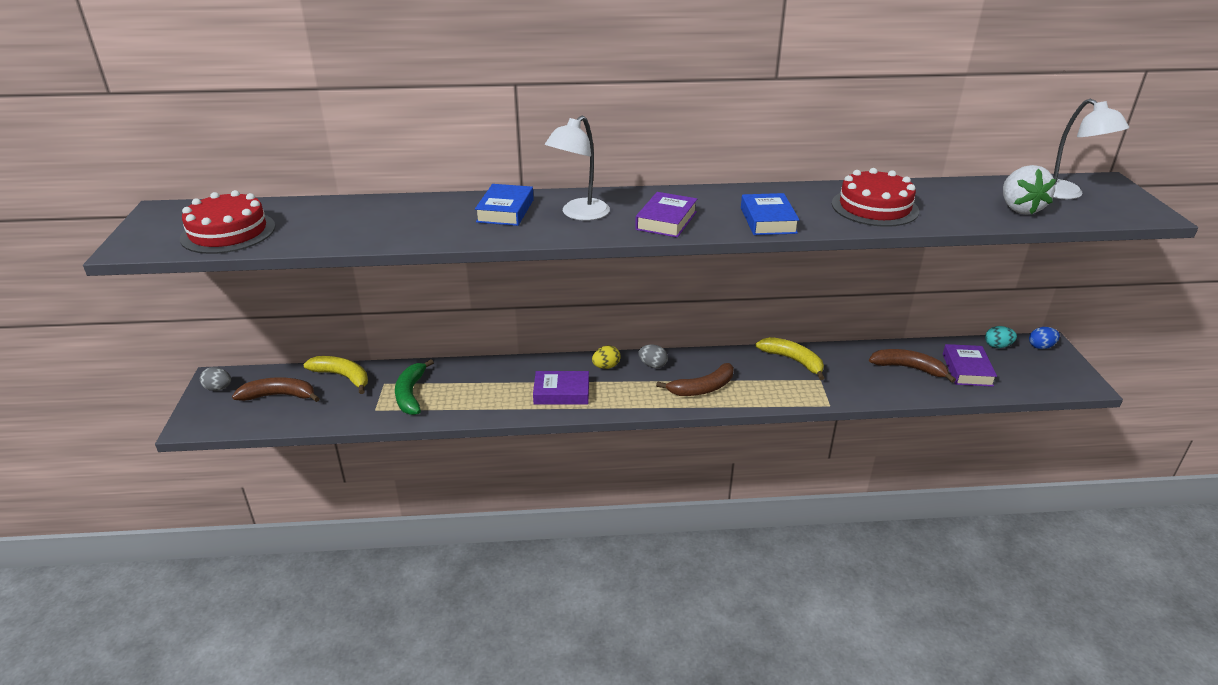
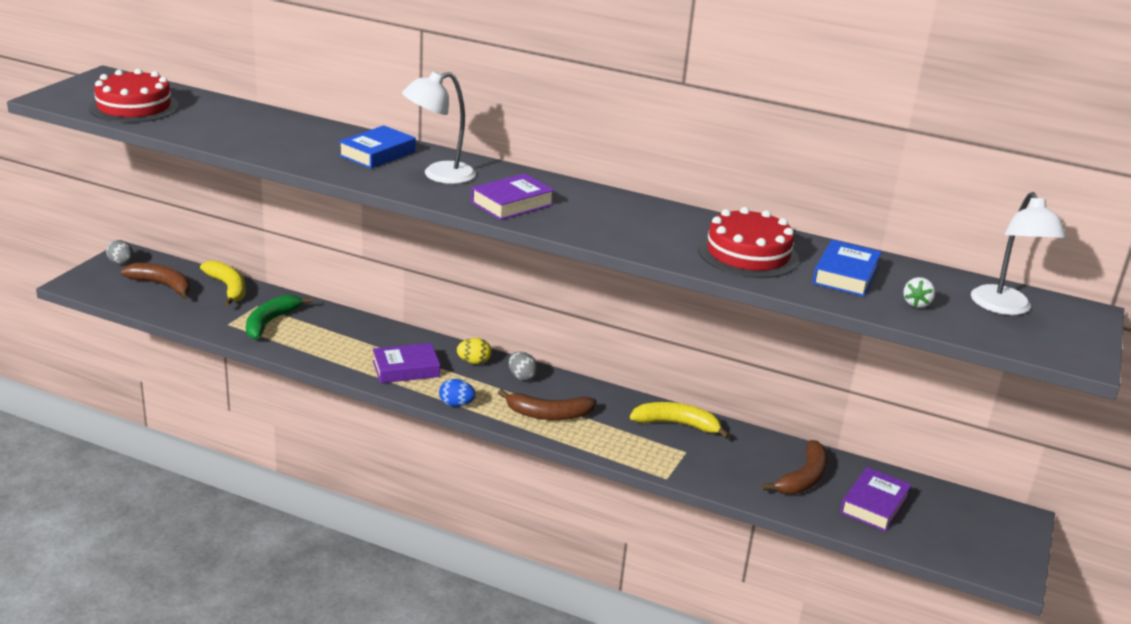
camera: 25 degrees right, 5 degrees down
purple book [533,371,589,405] -> purple book turned 45 degrees counterclockwise [373,343,440,383]
blue book [741,193,800,235] -> blue book moved to [813,240,882,297]
yellow banana [756,337,824,380] -> yellow banana turned 60 degrees counterclockwise [630,402,730,439]
brown banana [869,349,956,383] -> brown banana turned 75 degrees clockwise [762,440,828,494]
turquoise egg [985,326,1017,348] -> none
white strawberry [1003,165,1056,215] -> white strawberry [903,277,935,308], size x0.51
blue egg [1029,327,1060,349] -> blue egg moved to [439,379,476,407]

